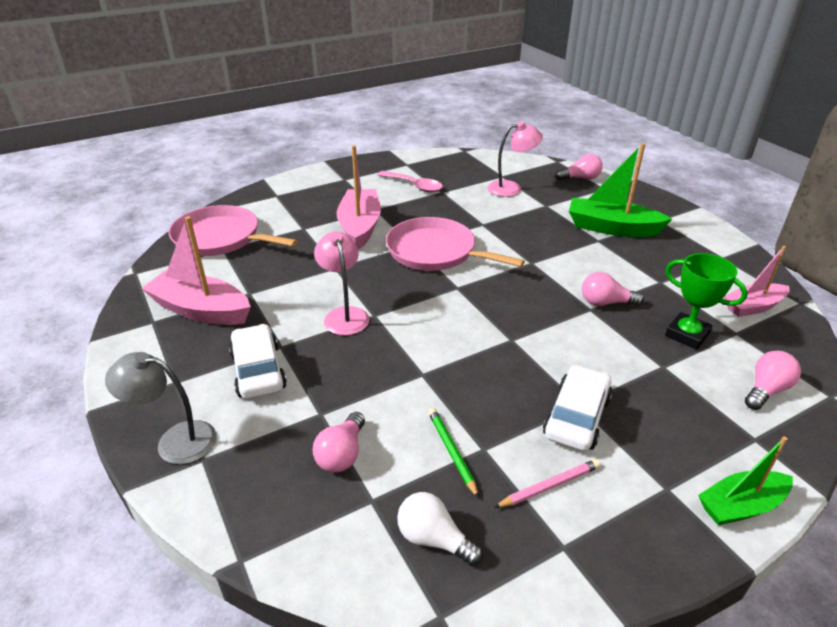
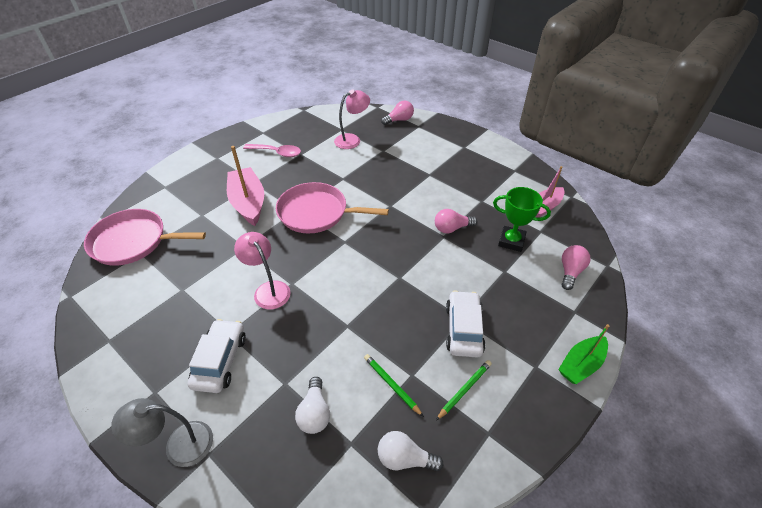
camera: 20 degrees left, 10 degrees up
pink boat [141,216,250,325] -> none
white car [229,324,287,399] -> white car turned 45 degrees clockwise [187,319,246,393]
pink light bulb [312,412,365,473] -> white light bulb [295,377,330,434]
pink pencil [494,459,601,508] -> green pencil [436,360,492,420]
green boat [569,143,672,237] -> none

